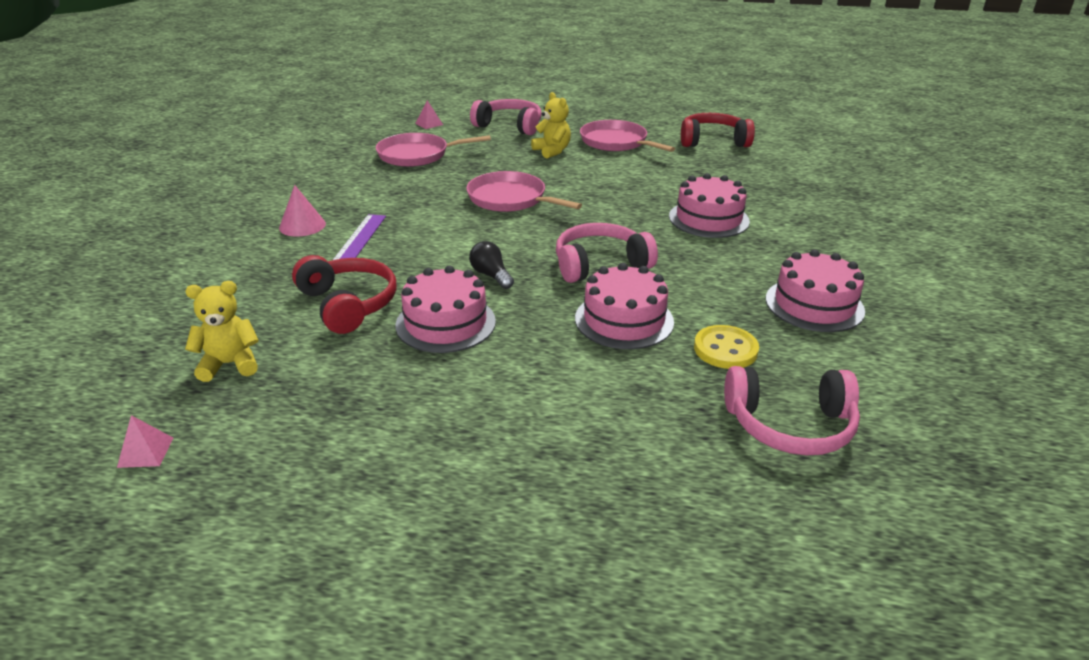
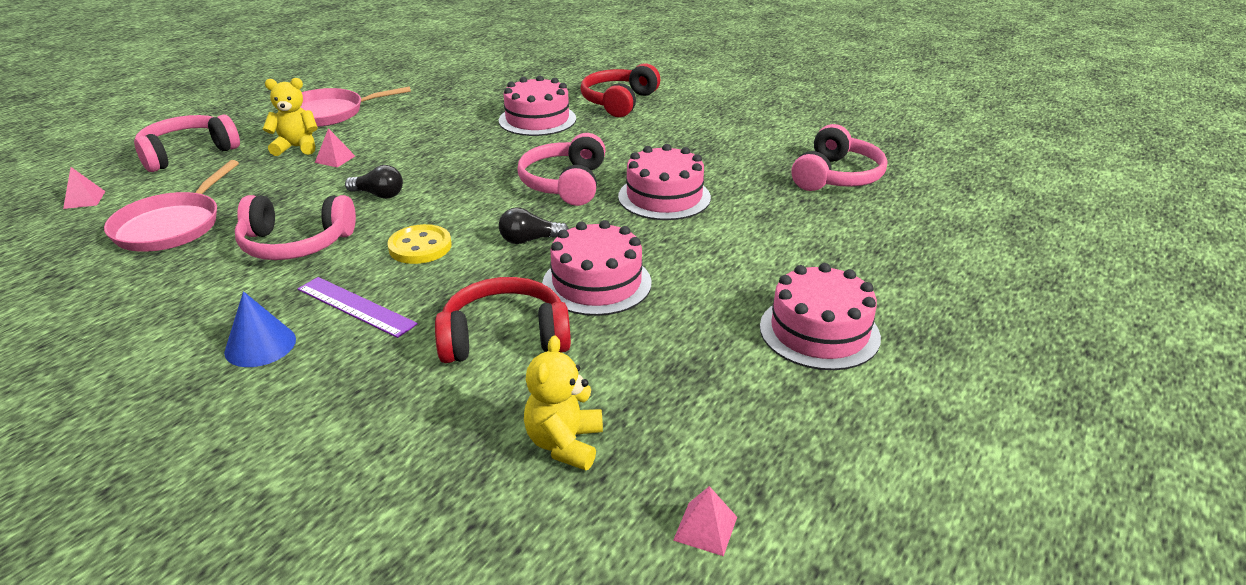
camera: 65 degrees left, 0 degrees up
pink cone [279,185,326,237] -> blue cone [224,291,296,367]
pink pan [466,171,582,212] -> black light bulb [345,165,403,199]
red headphones [681,113,755,147] -> red headphones moved to [581,63,660,117]
yellow button [694,325,759,369] -> yellow button moved to [387,224,452,264]
pink cake [766,249,865,332] -> pink cake moved to [760,263,881,370]
none -> pink headphones [235,195,356,260]
none -> pink pyramid [315,128,355,168]

